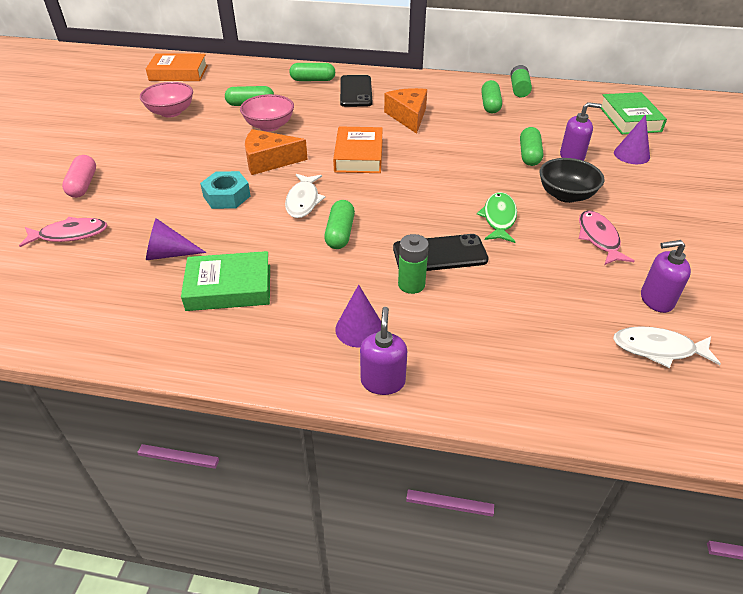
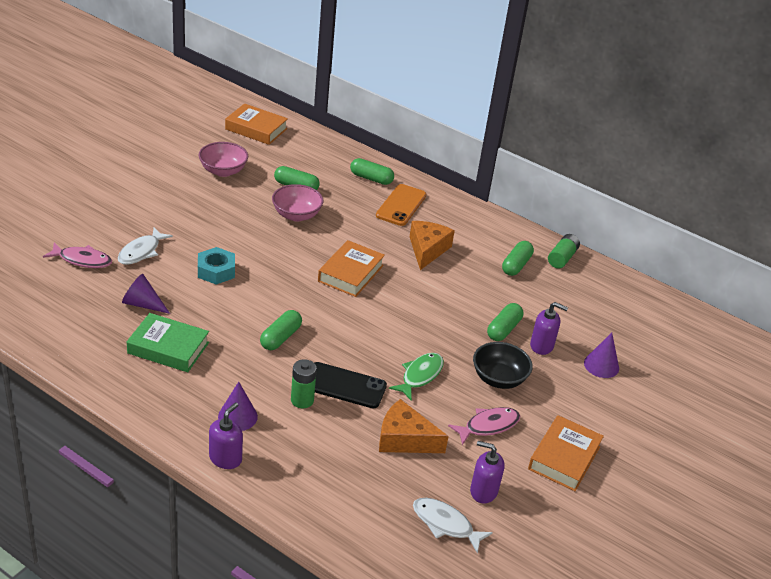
camera: 20 degrees right, 5 degrees down
pink capsule [62,155,96,198] -> none
orange cheese [245,129,308,175] -> orange cheese moved to [379,399,449,453]
white fish [285,174,325,218] -> white fish moved to [118,228,173,265]
black phone [340,75,372,107] -> orange phone [376,184,426,226]
pink fish [579,210,635,265] -> pink fish turned 45 degrees clockwise [448,407,520,445]
green book [601,92,667,134] -> none
none -> orange book [528,415,604,491]

